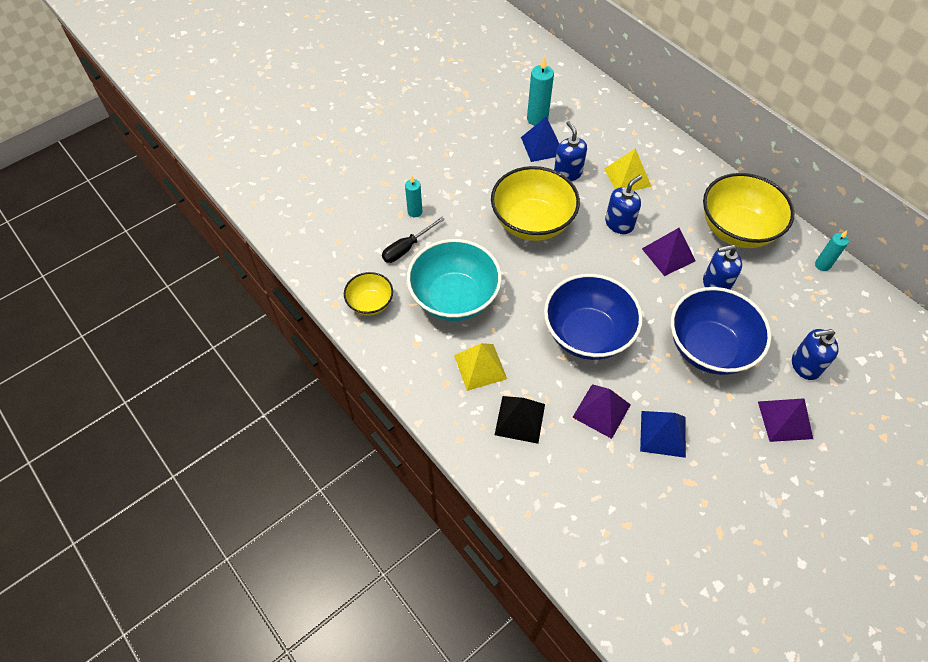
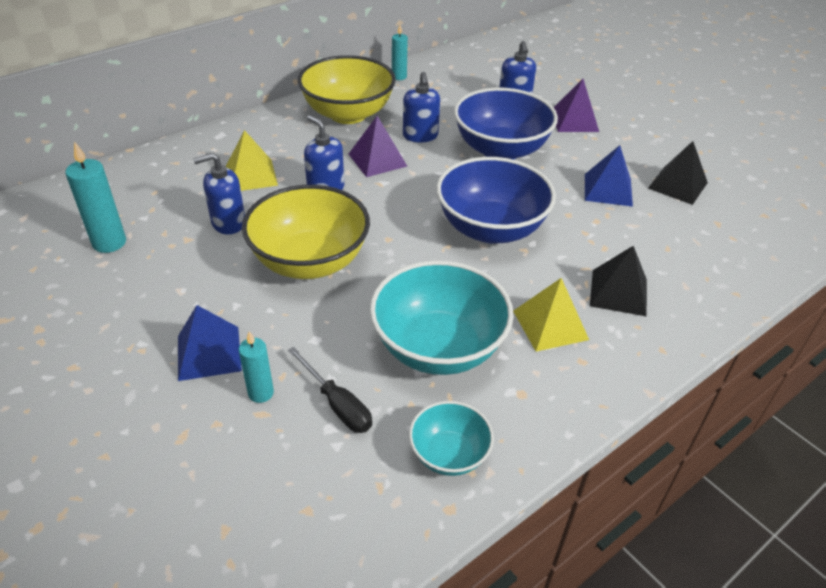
camera: 90 degrees left, 15 degrees down
yellow bowl [344,272,393,316] -> turquoise bowl [409,401,494,476]
blue pyramid [521,117,559,162] -> blue pyramid moved to [178,305,242,381]
purple pyramid [572,384,631,439] -> none
none -> black pyramid [648,141,708,205]

